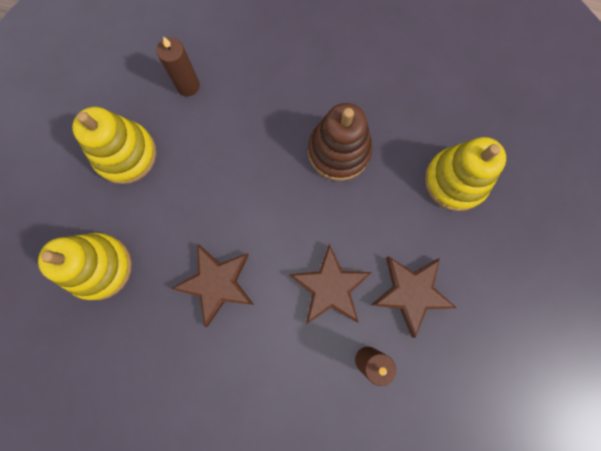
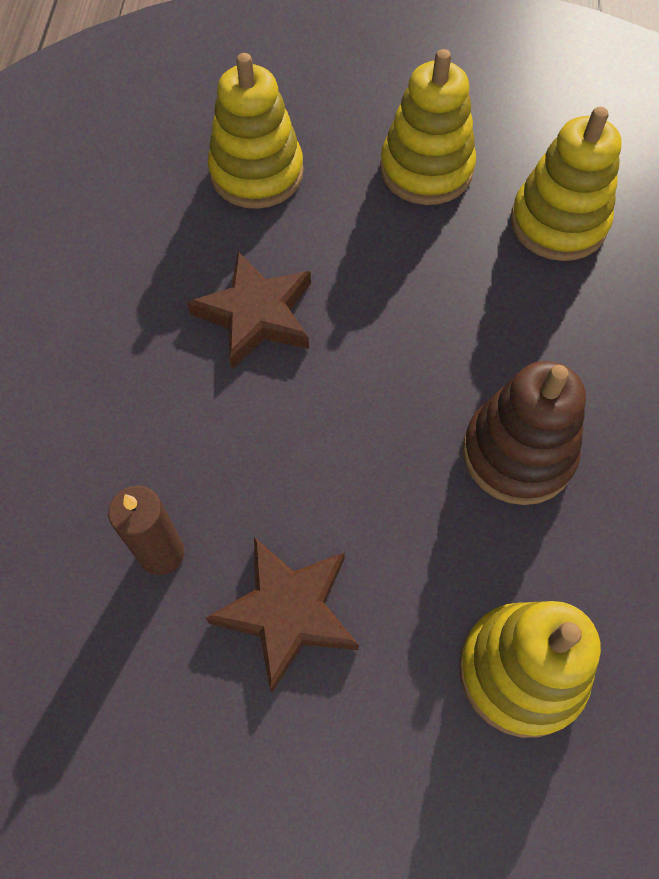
camera: 80 degrees right, 15 degrees down
brown candle [156,37,200,96] -> yellow stacking toy [510,107,622,261]
brown star [289,243,372,324] -> none

